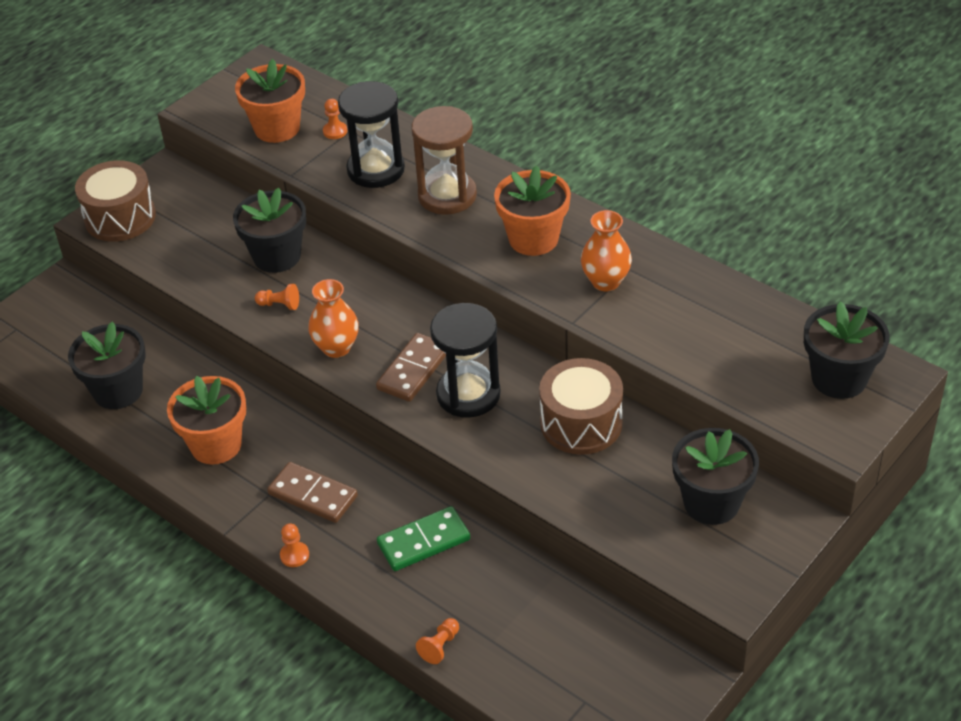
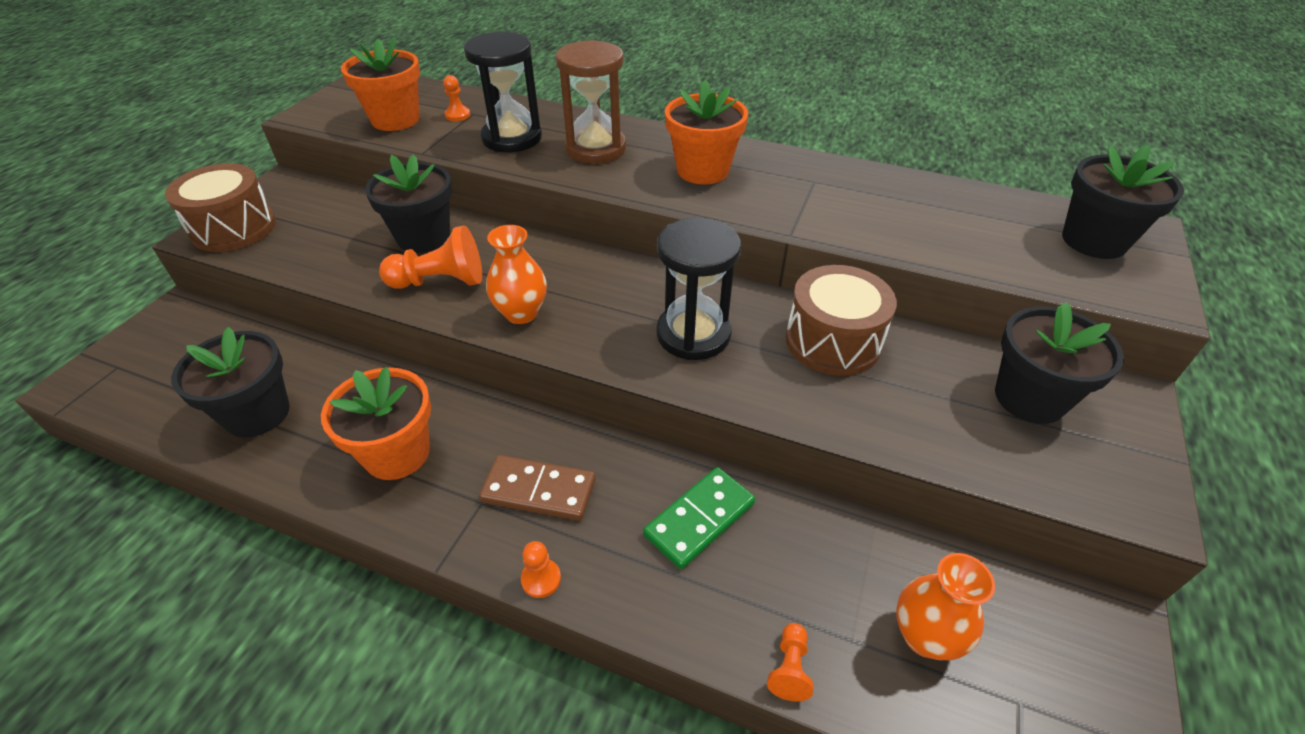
camera: 20 degrees left, 0 degrees up
orange pawn [255,284,299,310] -> orange pawn [379,225,482,289], size x1.93
brown domino [376,333,446,402] -> none
orange vase [581,210,632,291] -> orange vase moved to [896,553,995,660]

